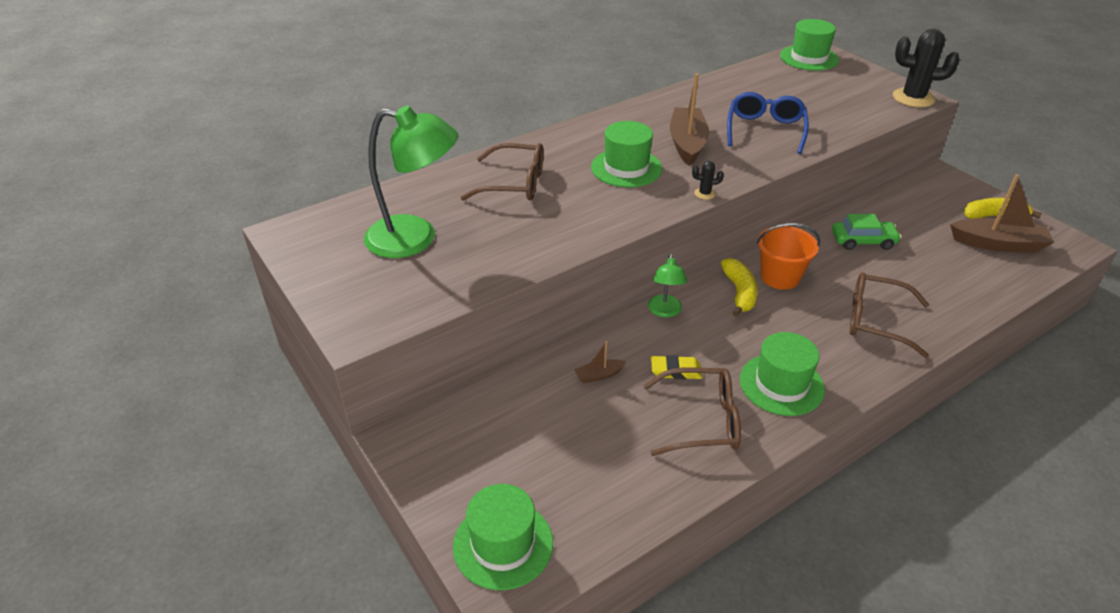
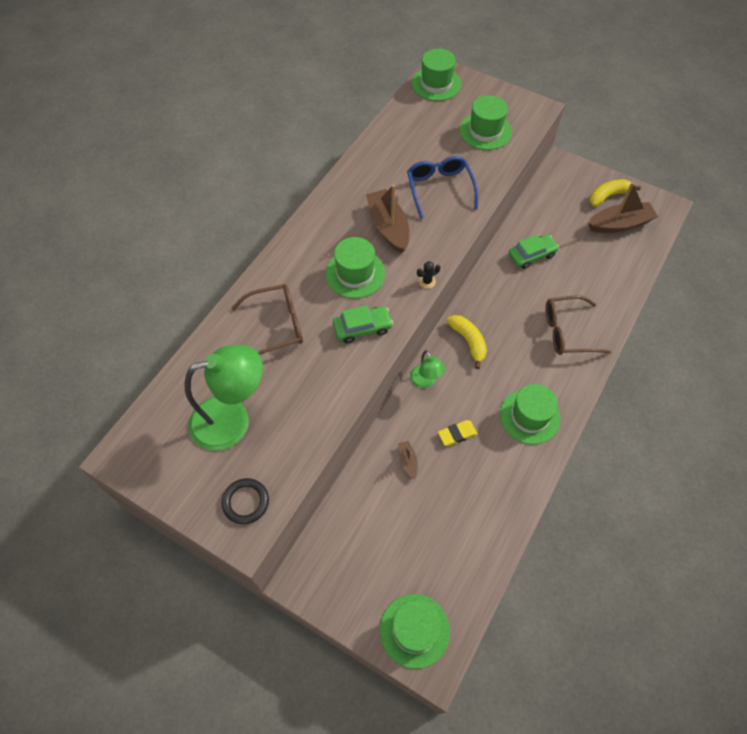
camera: 25 degrees left, 20 degrees up
brown boat [574,341,626,383] -> brown boat turned 120 degrees clockwise [398,441,418,479]
brown glasses [643,367,741,456] -> none
orange bucket [757,223,820,290] -> none
black cactus [893,29,959,108] -> none
none -> black ring [222,478,269,524]
none -> green car [333,305,393,344]
none -> green hat [459,95,512,150]

